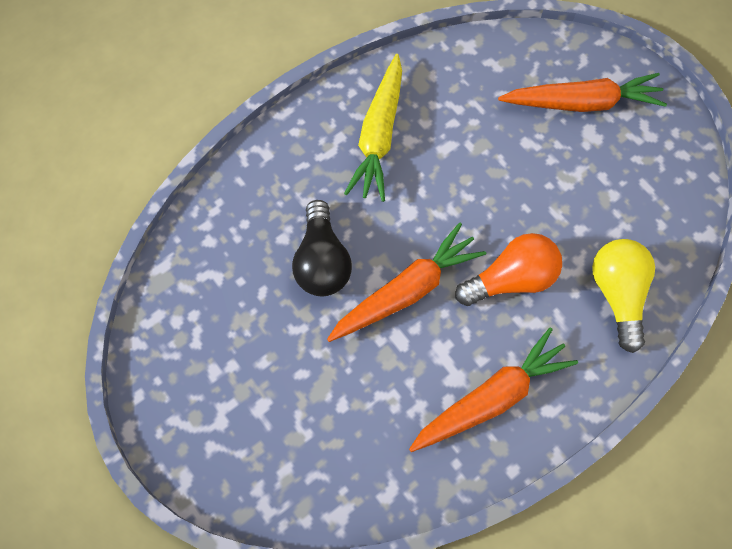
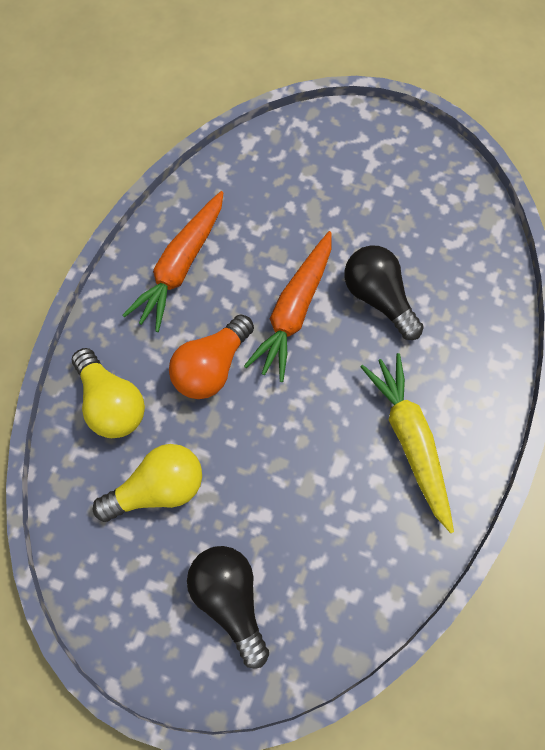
camera: 150 degrees right, 0 degrees up
orange carrot [498,73,667,112] -> black light bulb [187,546,269,669]
none -> yellow light bulb [93,444,202,522]

